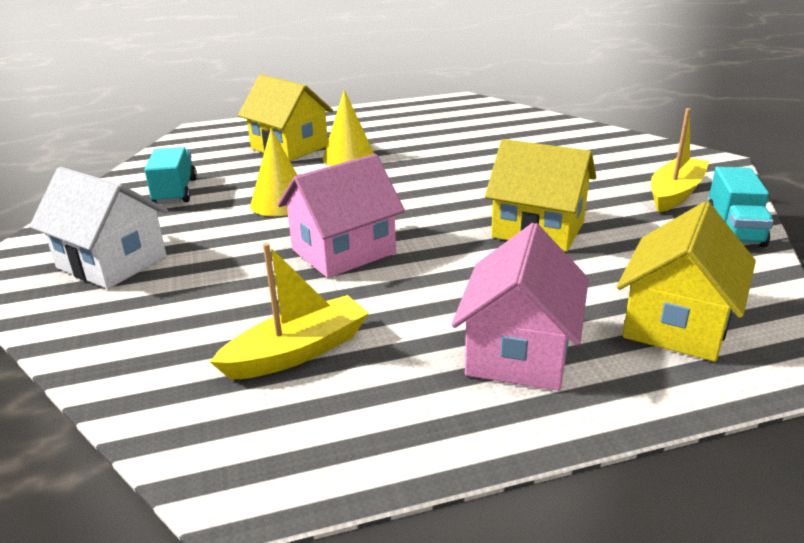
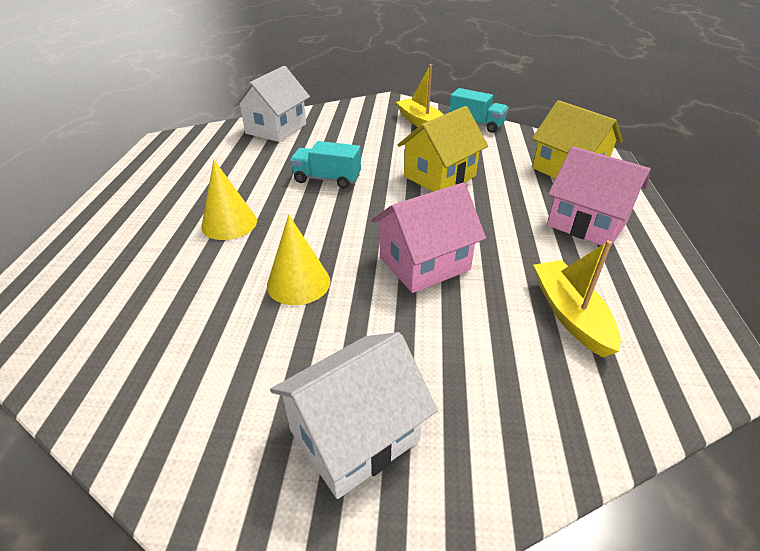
camera: 70 degrees left, 10 degrees up
turquoise truck [144,147,197,204] -> turquoise truck moved to [290,141,361,189]
yellow house [238,75,333,161] -> none
pink house [278,154,405,278] -> pink house turned 75 degrees clockwise [371,183,486,293]
none -> white house [233,66,310,142]

